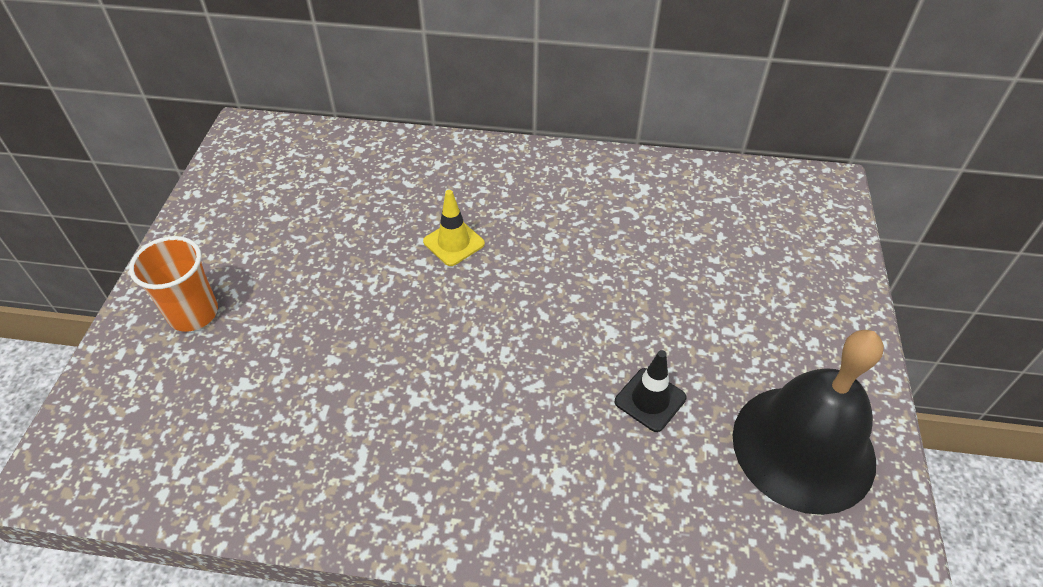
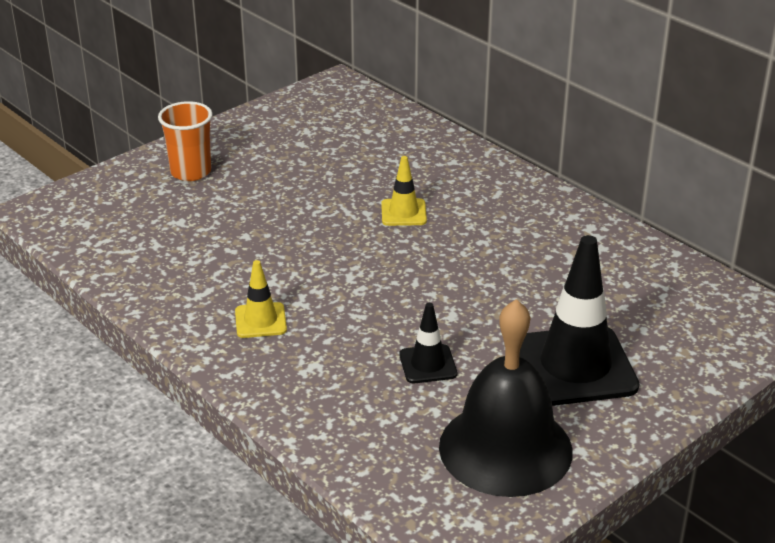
camera: 40 degrees right, 15 degrees down
none -> yellow traffic cone [235,260,287,338]
none -> black traffic cone [519,235,639,406]

